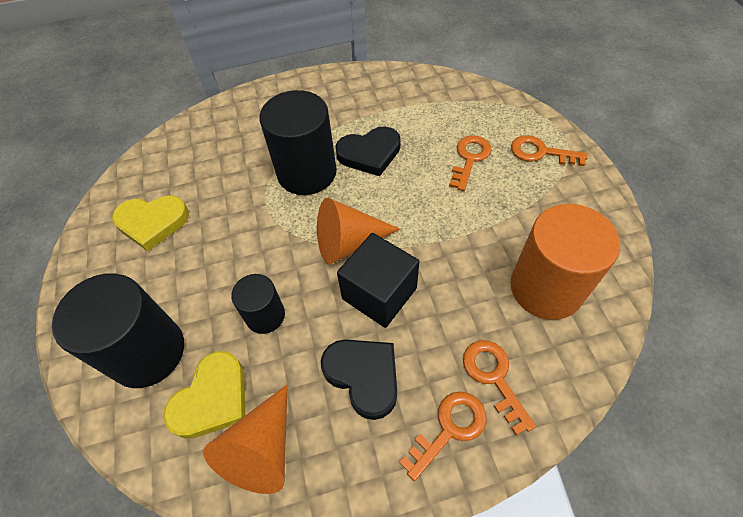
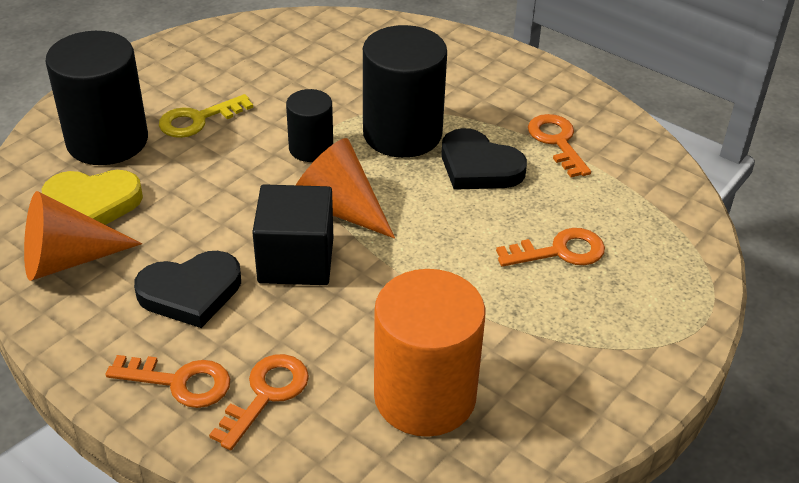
camera: 50 degrees right, 15 degrees down
yellow heart [112,195,189,251] -> none
black cylinder [231,274,285,334] -> black cylinder moved to [286,89,333,162]
black heart [321,340,397,420] -> black heart turned 60 degrees clockwise [134,251,241,328]
orange key [511,135,588,166] -> orange key moved to [528,114,591,177]
none -> yellow key [159,94,253,138]

